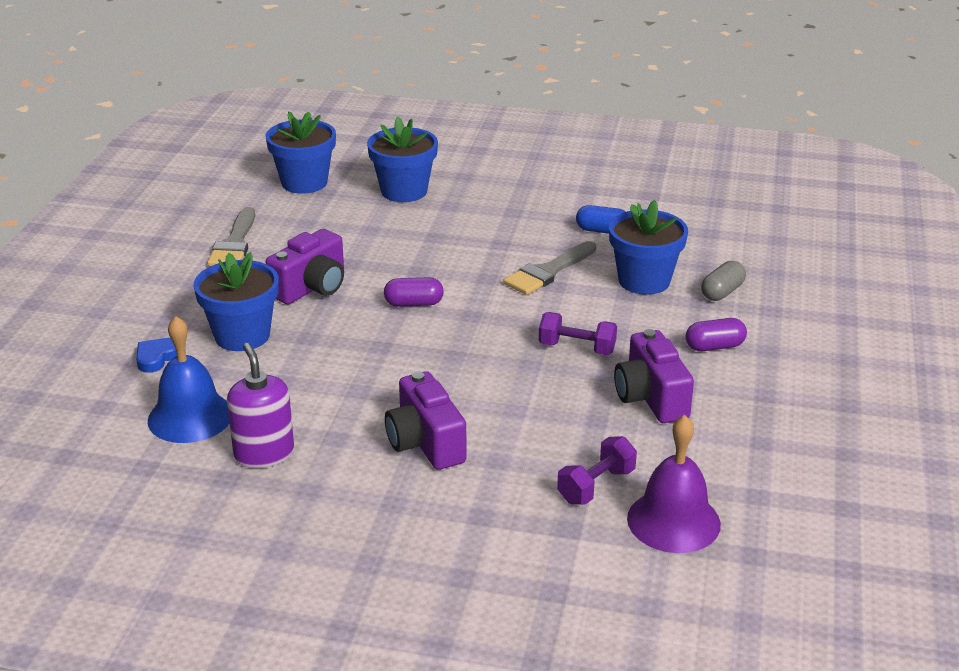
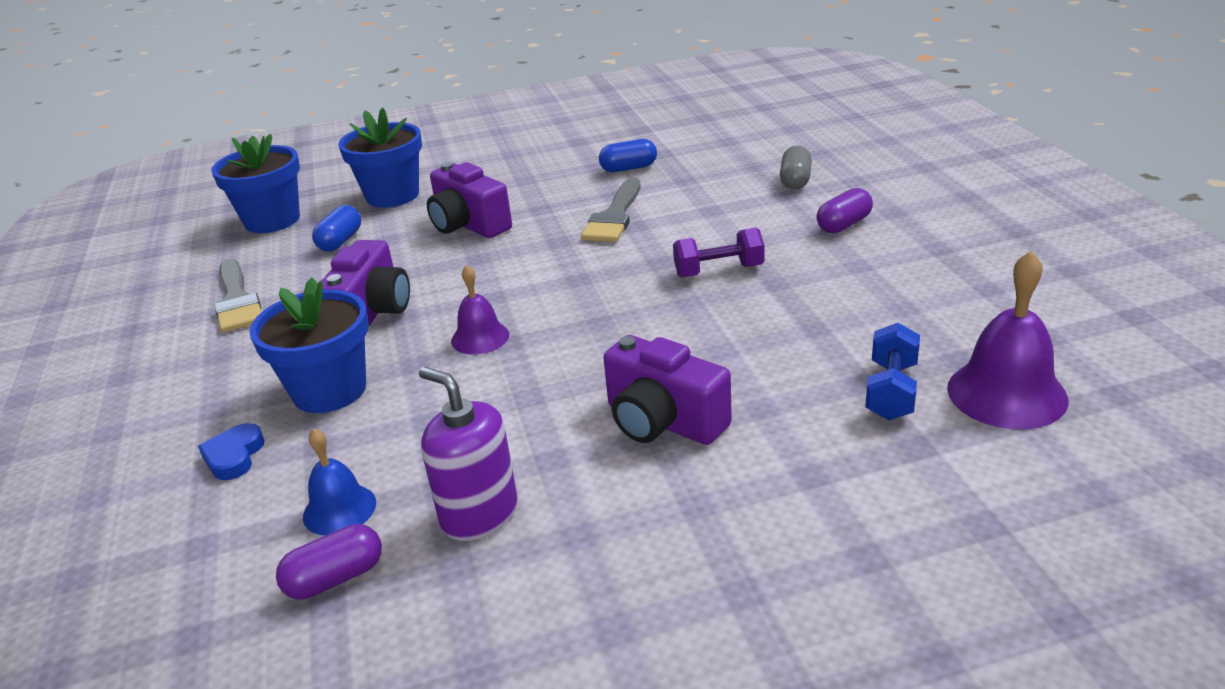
camera: 25 degrees left, 0 degrees up
blue bell [148,316,229,443] -> blue bell [303,428,376,536], size x0.60
purple capsule [384,277,444,307] -> purple capsule moved to [276,524,382,599]
purple dumbbell [557,436,637,505] -> blue dumbbell [865,323,920,420]
blue flower pot [609,200,688,295] -> none
purple camera [614,329,694,423] -> purple camera moved to [427,162,512,238]
none -> blue capsule [312,205,361,251]
none -> purple bell [451,265,509,354]

